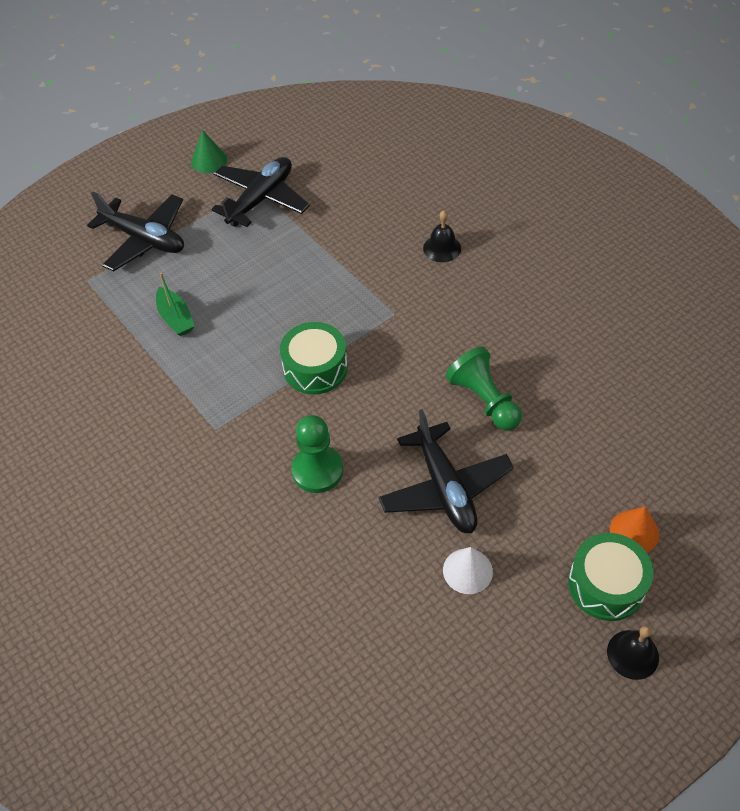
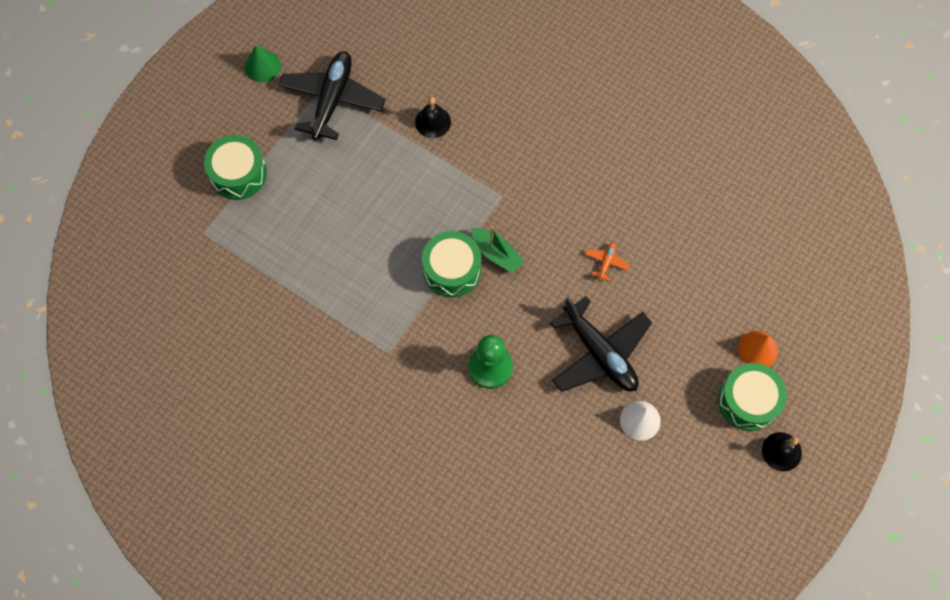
camera: 20 degrees left, 15 degrees up
black plane [87,191,184,271] -> green drum [204,135,267,200]
green boat [156,273,195,336] -> green boat moved to [471,226,524,273]
black bell [423,210,461,262] -> black bell moved to [415,97,451,138]
green pawn [446,347,522,431] -> orange plane [585,242,630,281]

